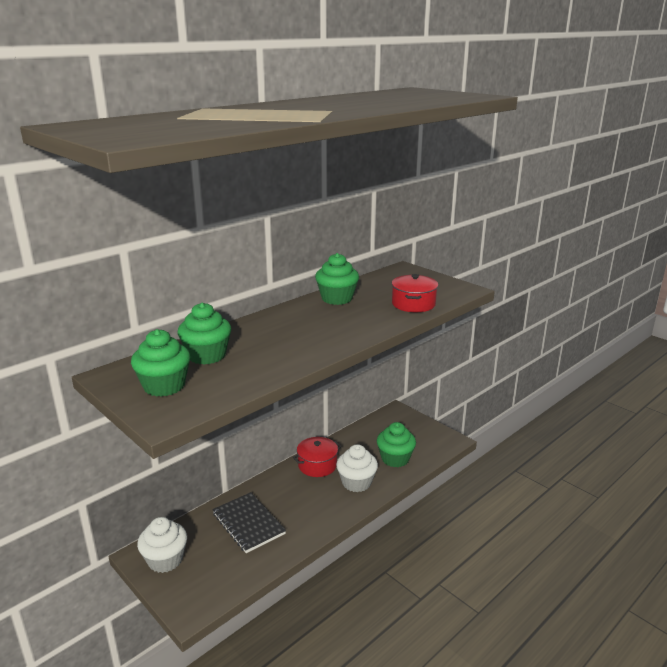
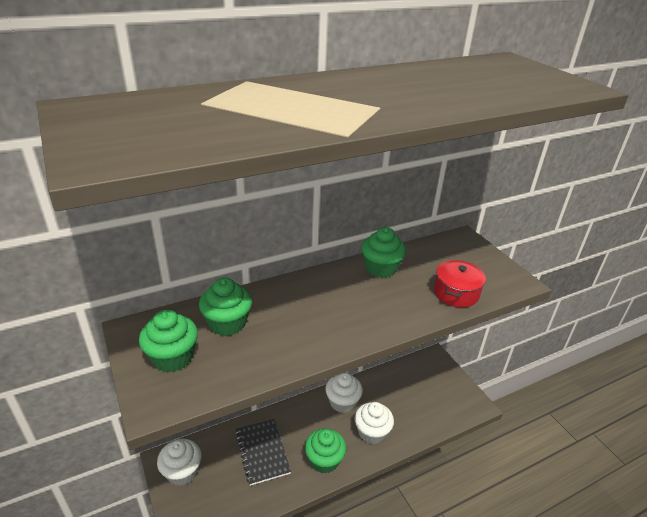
camera: 15 degrees right, 10 degrees up
red pot [293,437,342,477] -> white cupcake [325,373,363,413]
green cupcake [377,422,416,467] -> green cupcake moved to [305,428,346,474]

